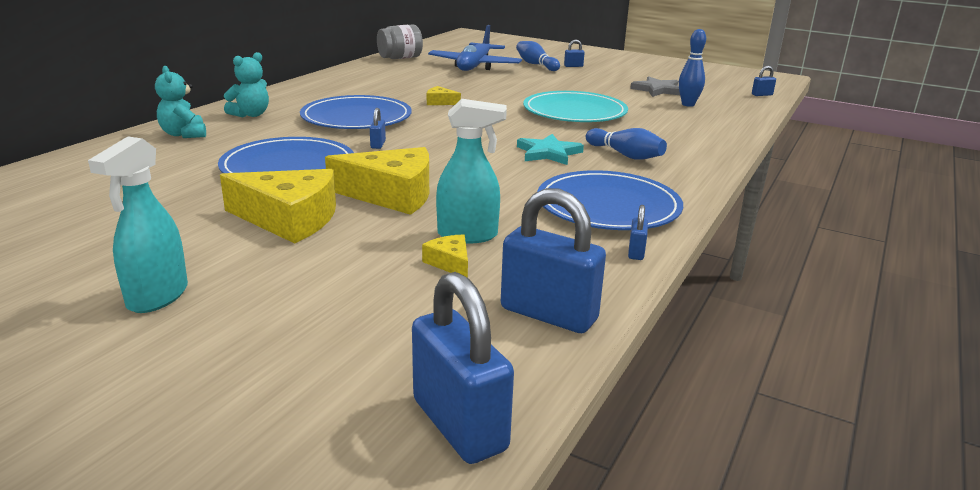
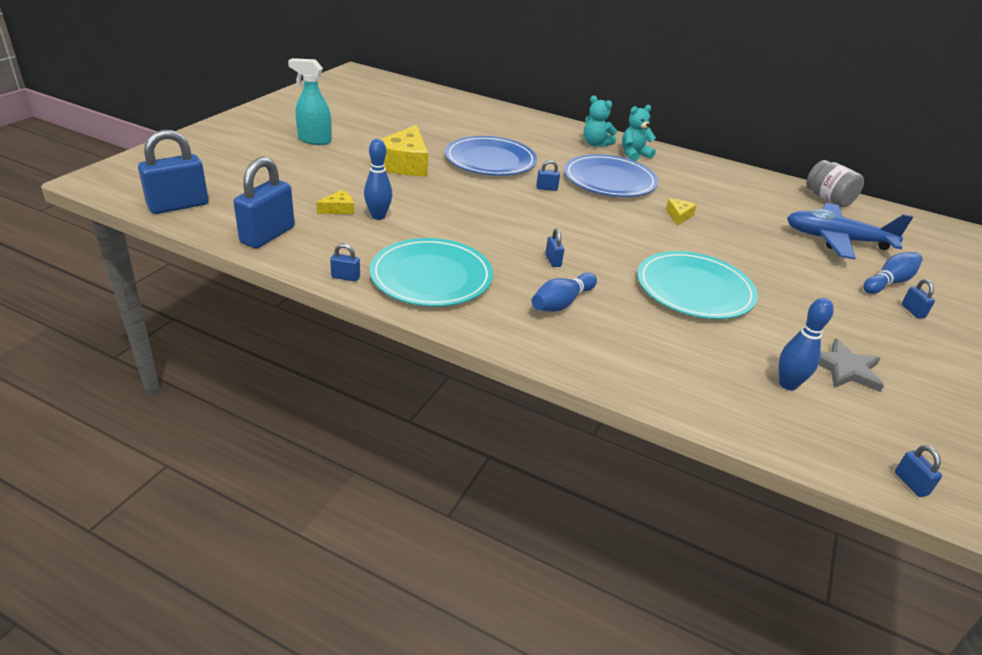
camera: 85 degrees right, 10 degrees up
turquoise teddy bear [155,66,206,138] -> turquoise teddy bear moved to [622,105,656,161]
yellow cheese [325,147,429,215] -> none
turquoise spray bottle [436,99,507,243] -> blue bowling pin [364,139,392,220]
turquoise star [517,134,584,165] -> blue padlock [545,228,564,267]
blue plate [537,170,683,230] -> turquoise plate [370,238,493,307]

